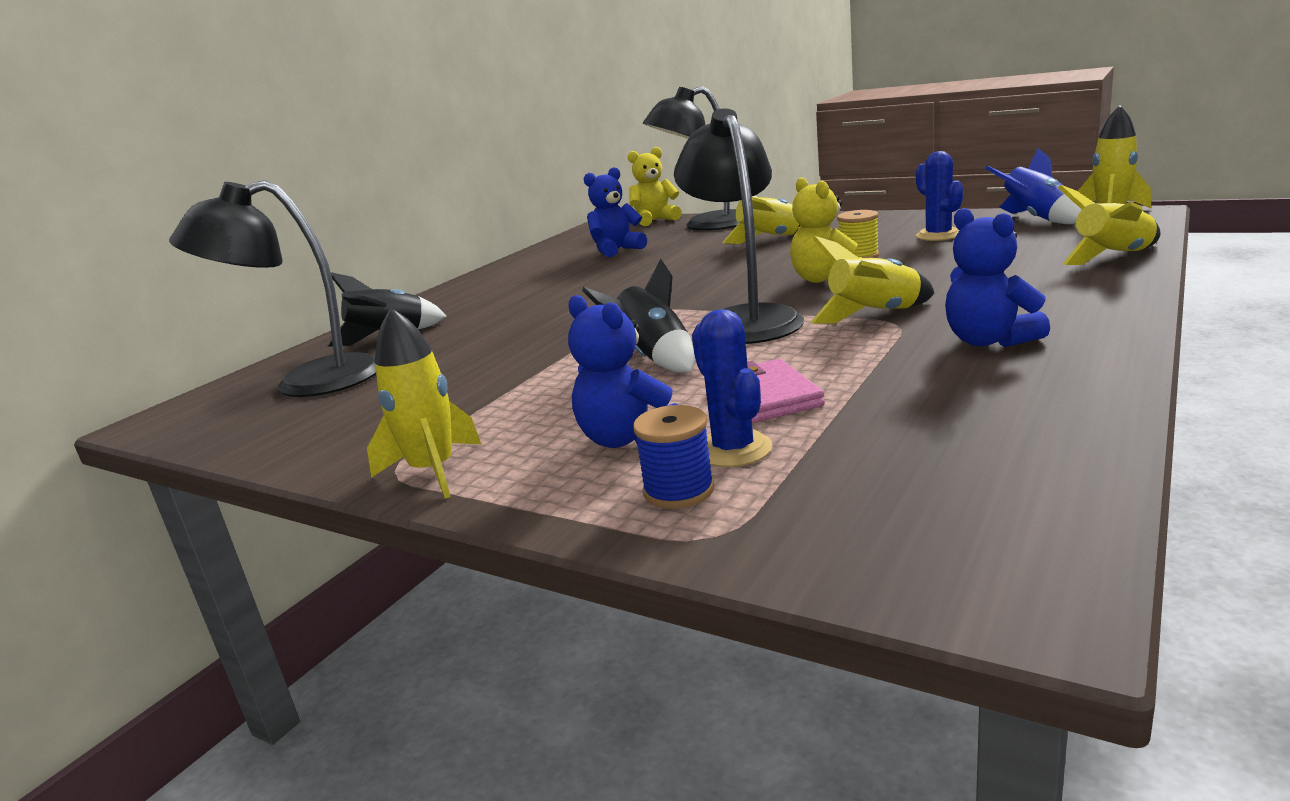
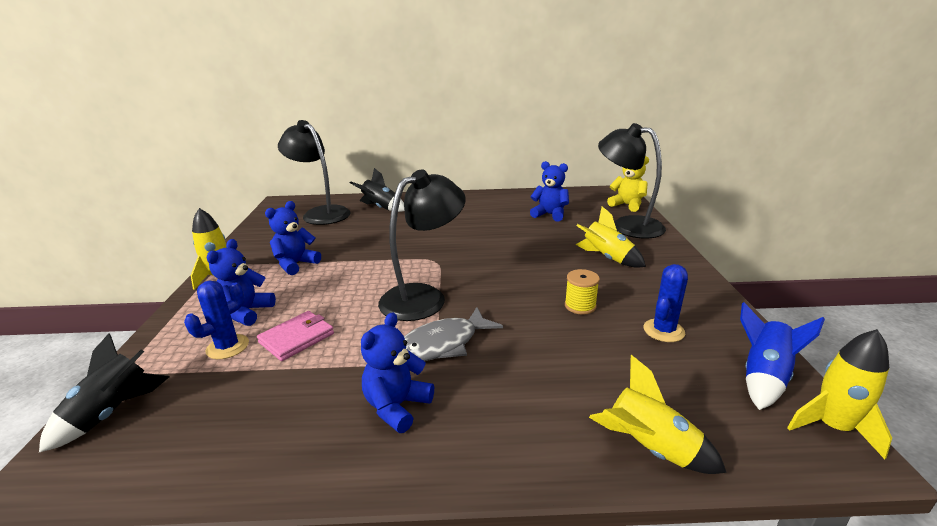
camera: 55 degrees right, 5 degrees up
black rocket [582,259,695,373] -> black rocket moved to [39,333,170,452]
blue spool [633,405,715,508] -> none
yellow teddy bear [790,177,862,283] -> none
yellow rocket [811,236,935,324] -> grey fish [404,307,503,361]
none -> blue teddy bear [265,201,321,275]

